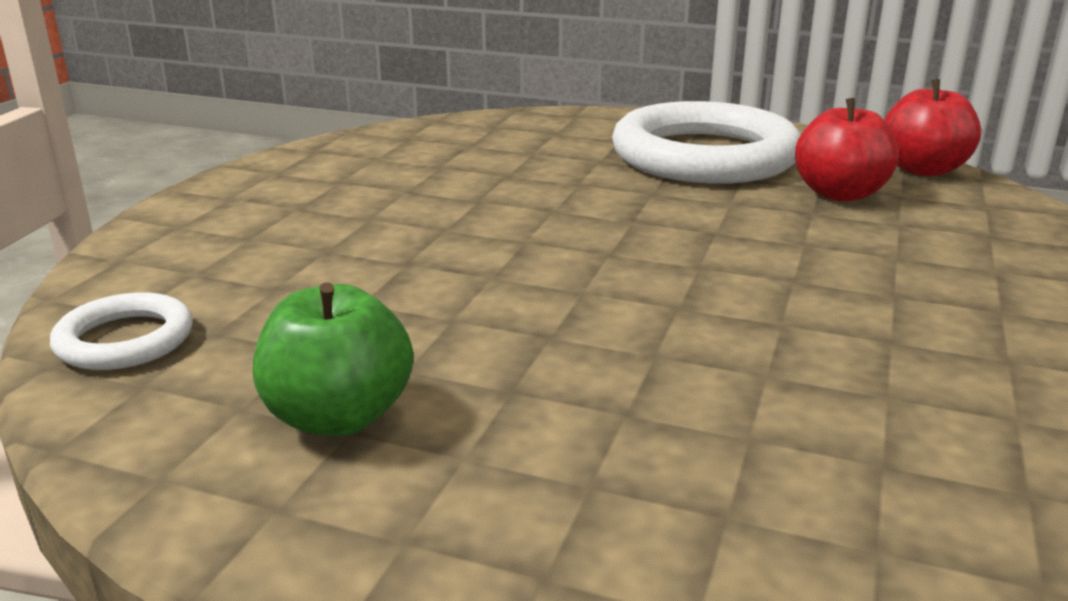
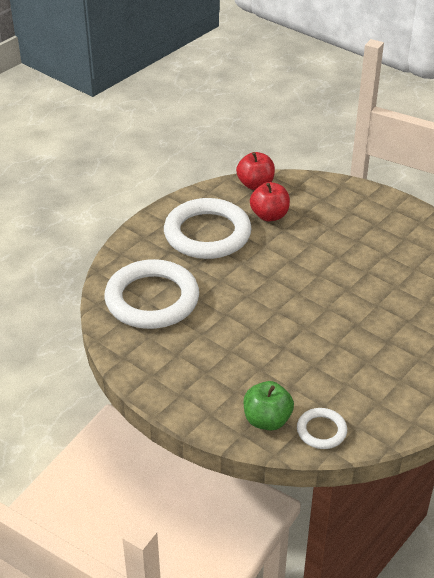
camera: 70 degrees left, 15 degrees up
green apple [253,282,413,436] -> green apple moved to [244,381,294,430]
none -> white ring [104,259,199,329]

